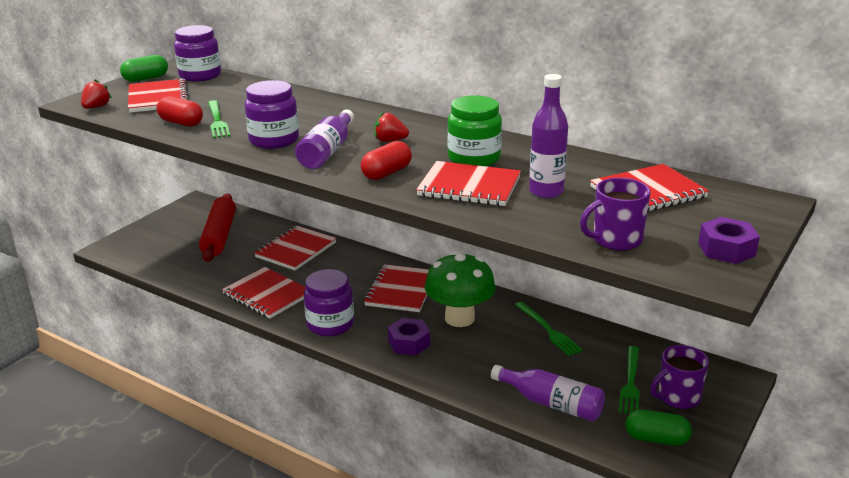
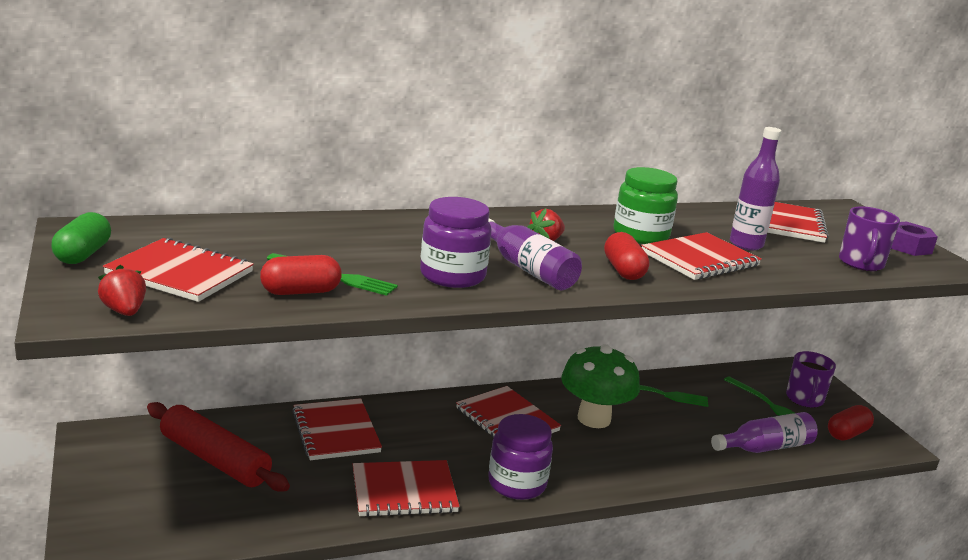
camera: 55 degrees left, 5 degrees down
purple jar [174,25,221,81] -> none
purple nut [388,318,430,355] -> none
green capsule [625,409,692,446] -> red capsule [828,405,874,441]

